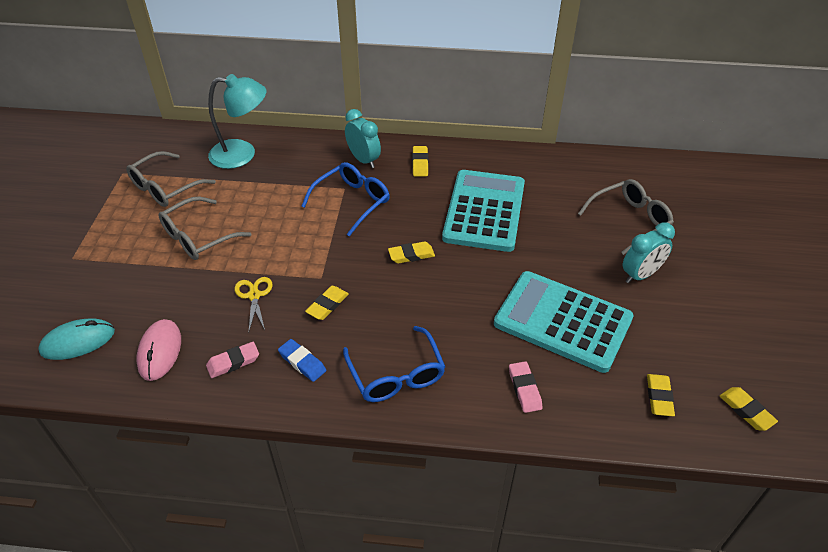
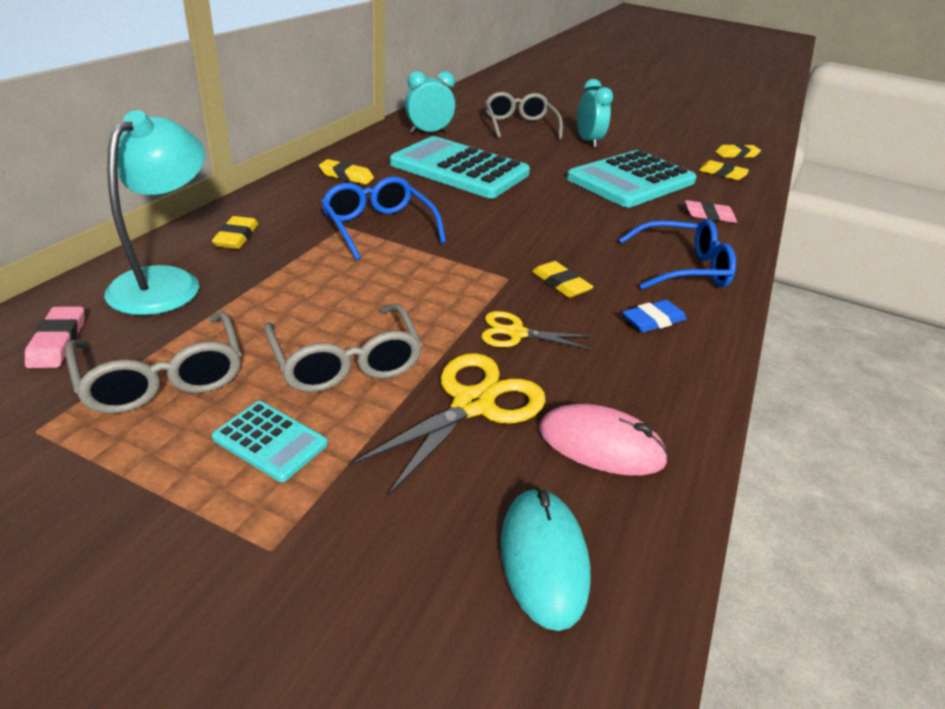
camera: 75 degrees left, 10 degrees down
pink eraser [206,342,259,378] -> pink eraser moved to [25,307,84,368]
turquoise clock [345,109,381,168] -> turquoise clock moved to [405,71,455,133]
yellow eraser [388,242,435,263] -> yellow eraser moved to [212,216,258,249]
none -> turquoise calculator [212,401,328,482]
none -> yellow scissors [349,353,546,497]

